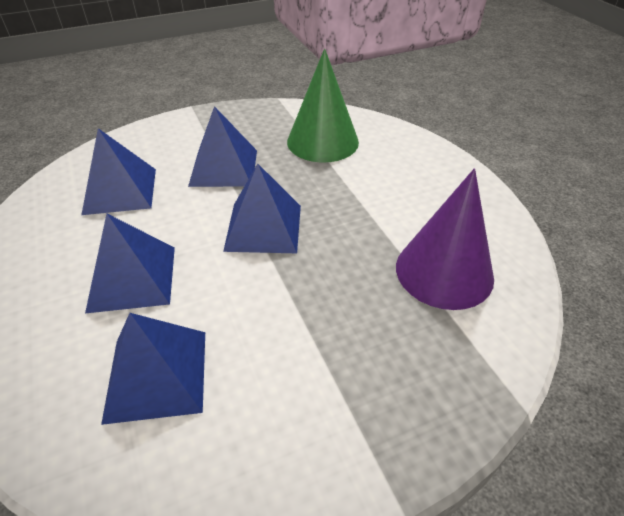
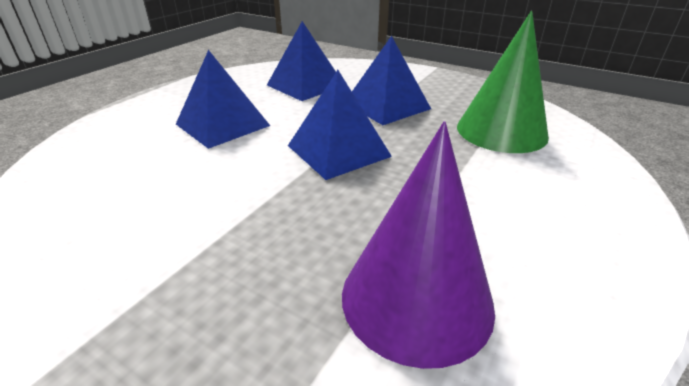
camera: 55 degrees right, 10 degrees down
blue pyramid [101,313,205,425] -> none

